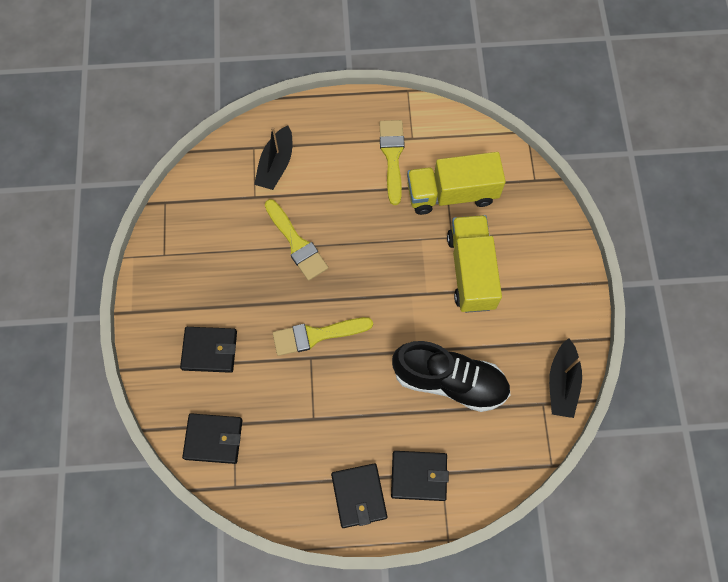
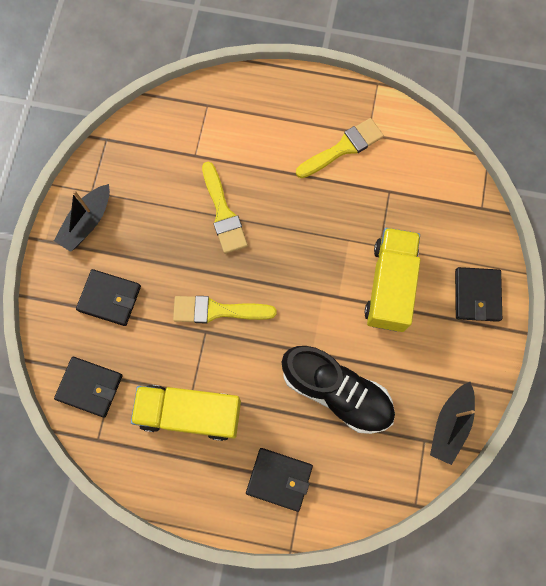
camera: 15 degrees right, 5 degrees up
black boat [254,125,292,190] -> black boat moved to [54,184,110,252]
black wallet [331,463,387,528] -> black wallet moved to [455,267,502,322]
yellow brush [379,120,405,205] -> yellow brush turned 45 degrees clockwise [296,118,384,178]
yellow truck [407,152,506,215] -> yellow truck moved to [131,385,241,441]

